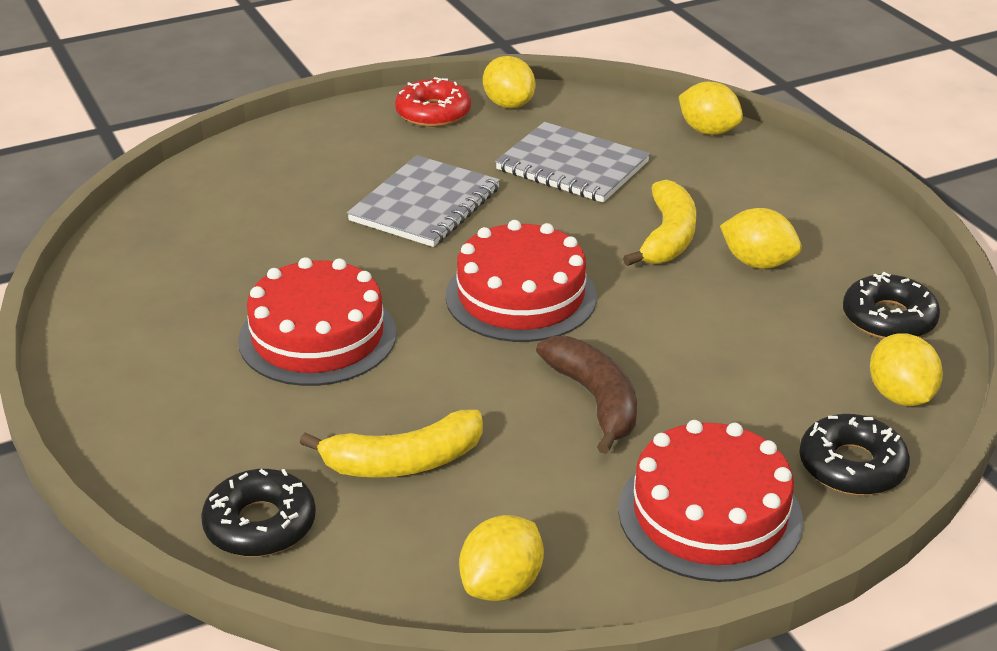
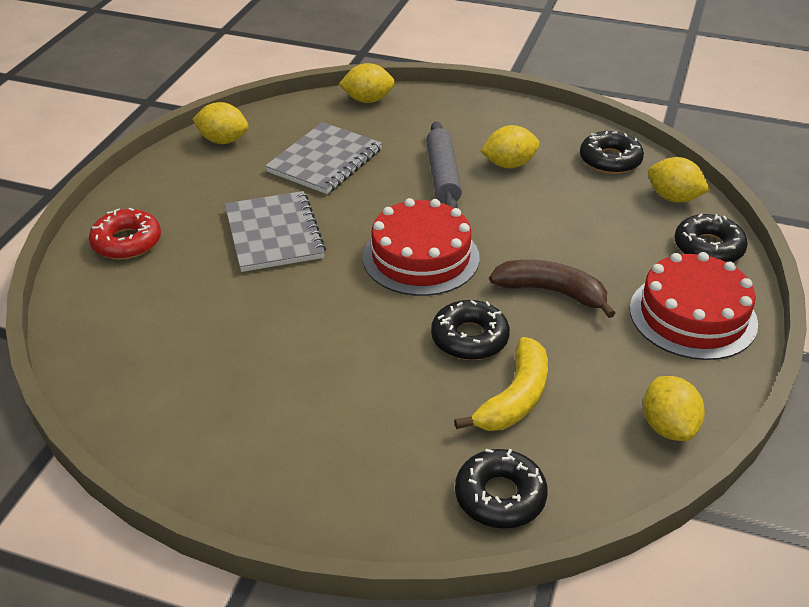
camera: 45 degrees left, 5 degrees up
red cake [238,257,397,386] -> none
red donut [395,77,471,127] -> red donut moved to [89,208,161,260]
grey notebook [495,122,650,203] -> grey notebook turned 45 degrees counterclockwise [265,122,382,194]
yellow banana [623,180,696,266] -> grey rolling pin [426,121,462,208]
none -> black donut [431,300,510,360]

